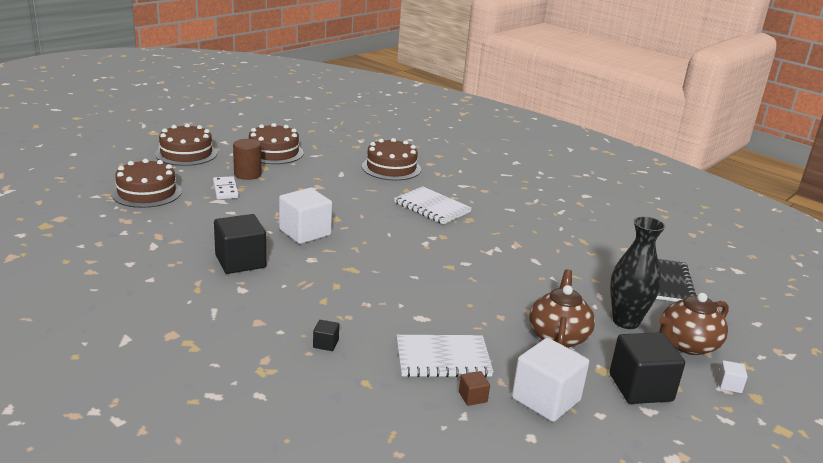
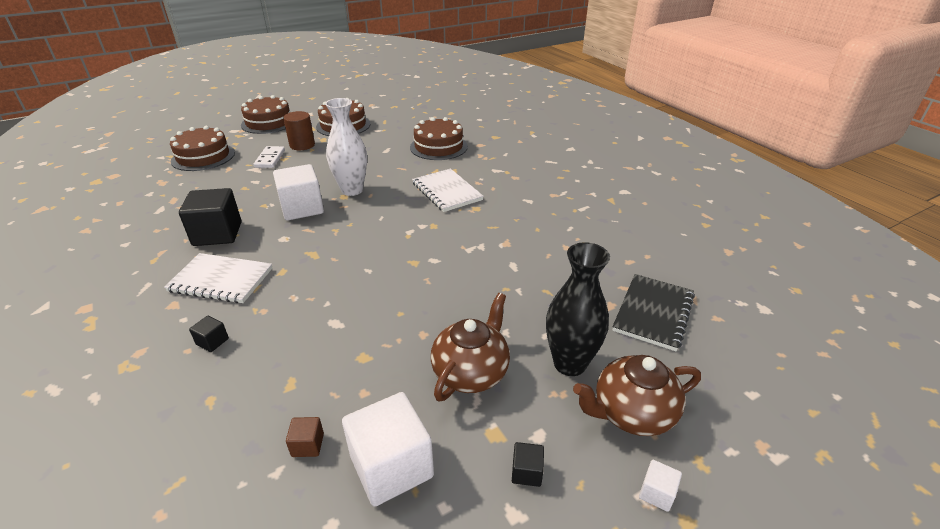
camera: 20 degrees right, 10 degrees up
white notebook [396,335,494,377] -> white notebook moved to [164,253,272,303]
black cube [609,332,685,404] -> black cube [512,442,544,487], size x0.44
none -> white vase [325,98,367,196]

